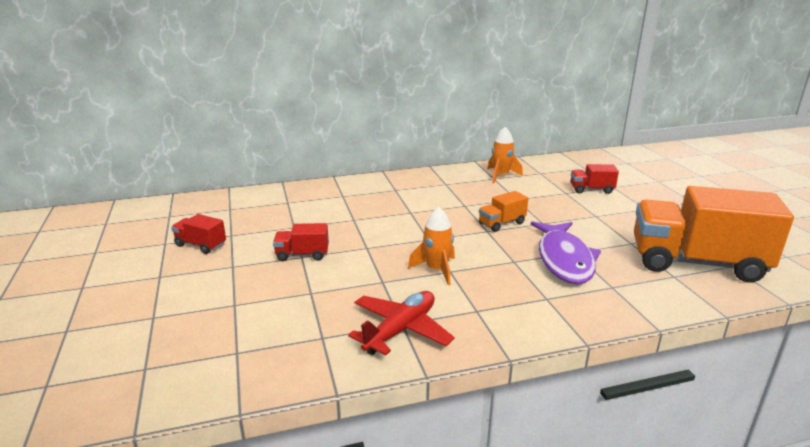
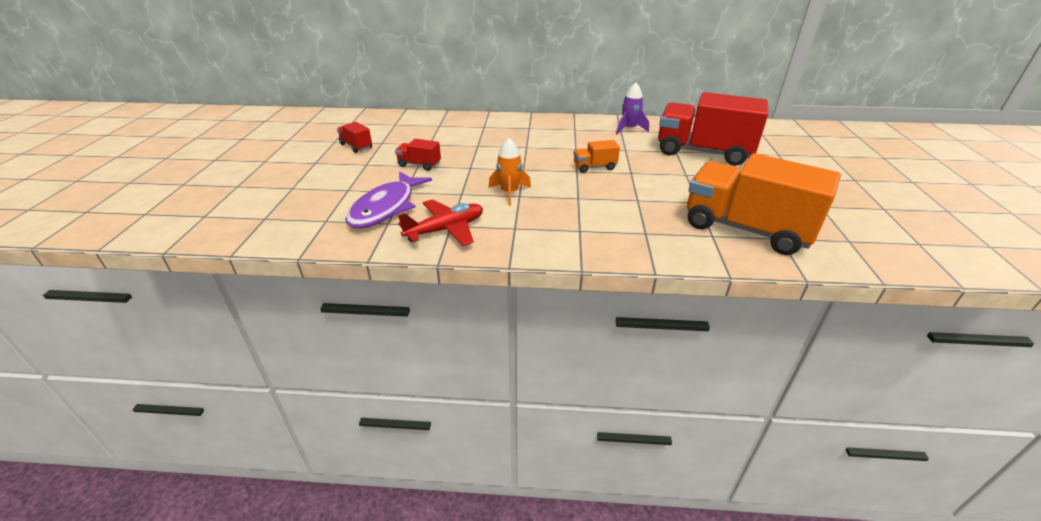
camera: 20 degrees right, 10 degrees up
orange rocket [488,127,523,183] -> purple rocket [616,83,649,134]
purple fish [531,221,601,284] -> purple fish moved to [345,171,432,228]
red truck [571,164,619,194] -> red truck [658,92,768,166], size x2.33

